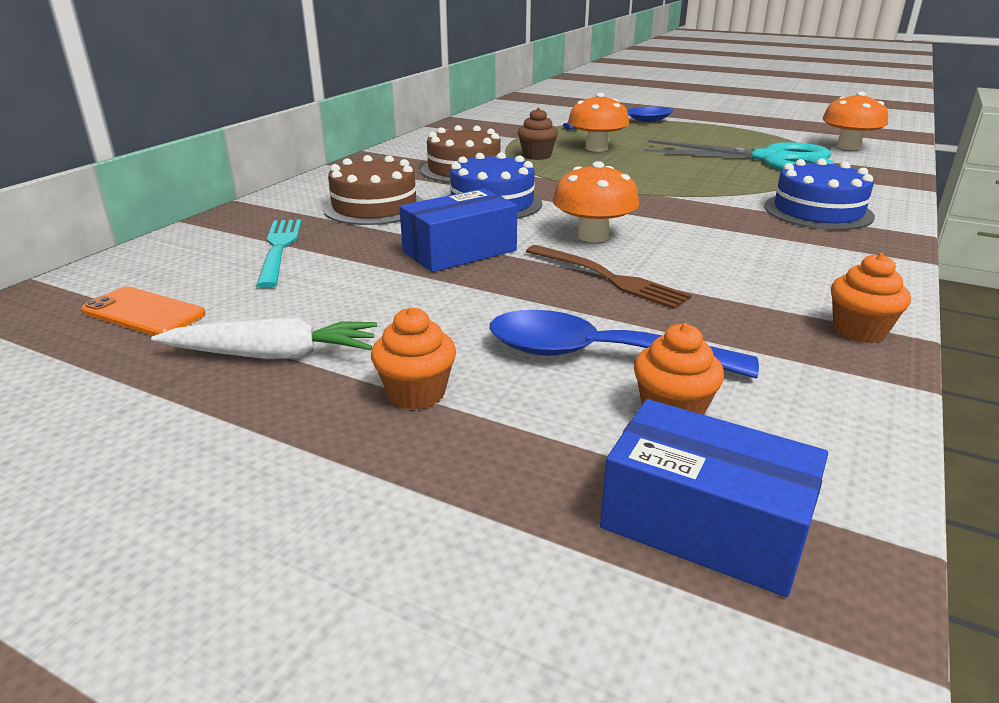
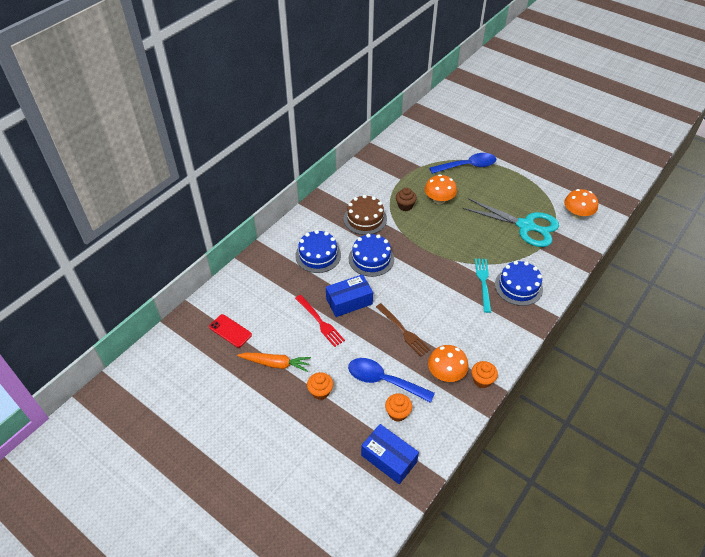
camera: 10 degrees right, 20 degrees up
orange phone [81,287,206,336] -> red phone [209,314,252,348]
white carrot [151,317,377,359] -> orange carrot [237,353,311,372]
turquoise fork [256,219,302,288] -> turquoise fork moved to [475,258,491,313]
brown cake [323,155,424,225] -> blue cake [295,230,341,273]
orange mushroom [553,161,639,242] -> orange mushroom moved to [428,345,469,382]
none -> red fork [295,295,345,347]

